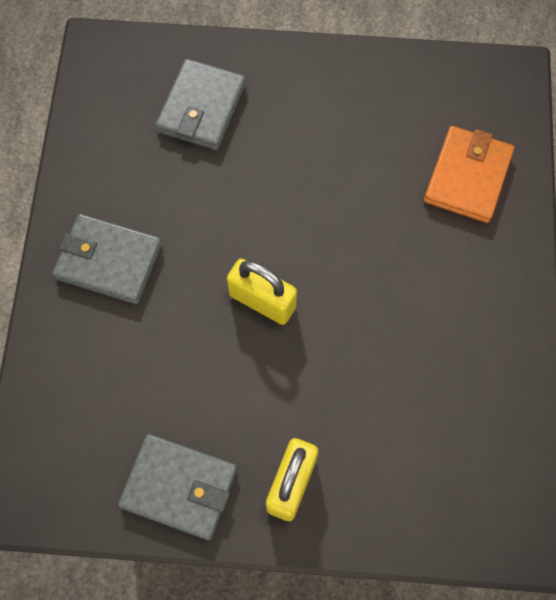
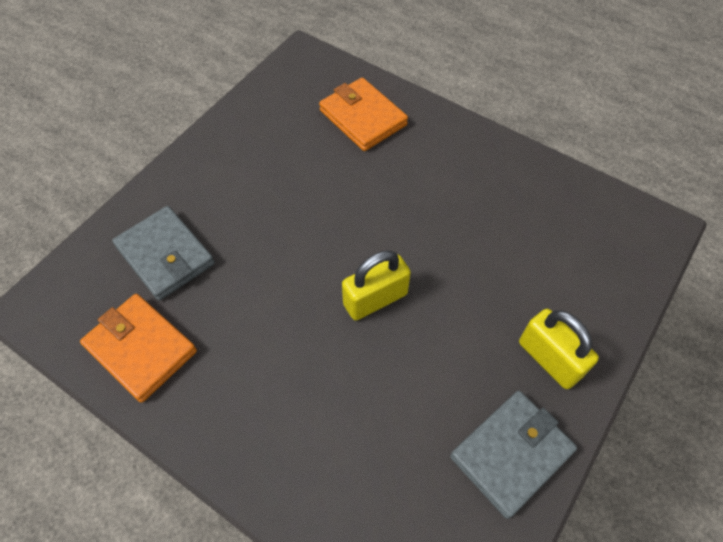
camera: 60 degrees left, 10 degrees down
grey wallet [52,214,162,304] -> none
none -> orange wallet [80,294,197,402]

